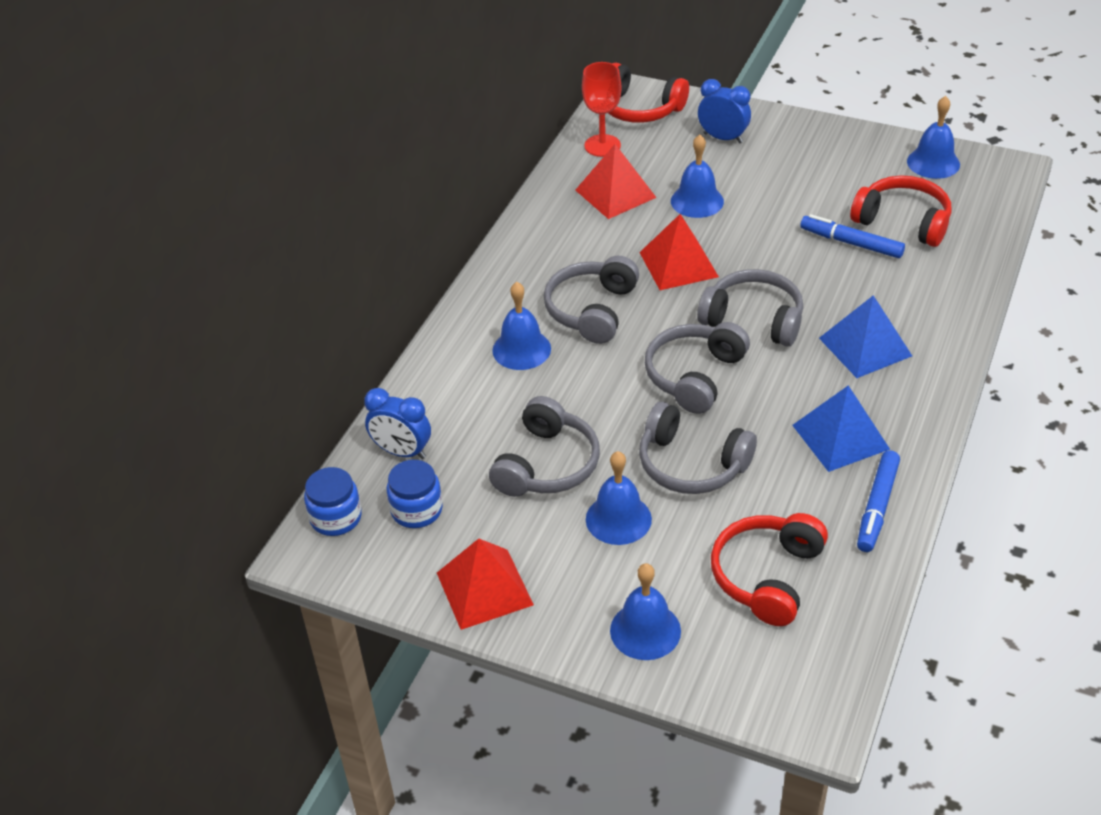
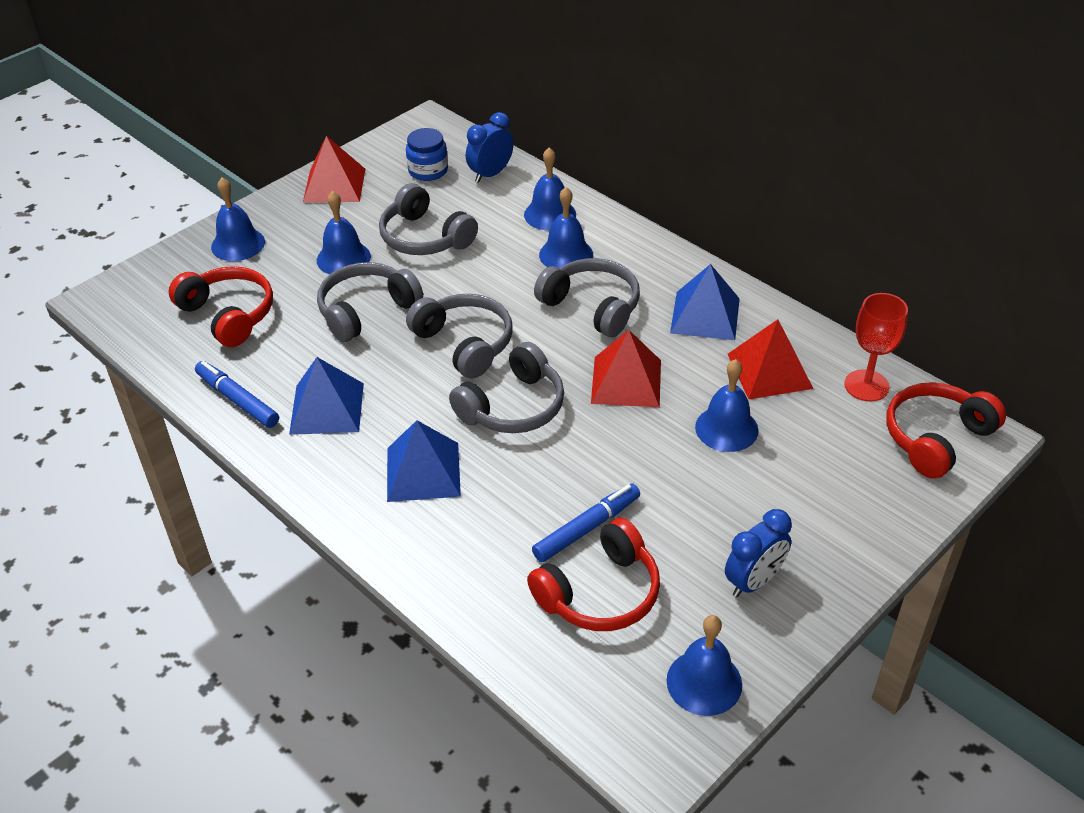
camera: 110 degrees right, 0 degrees up
blue jar [304,467,362,536] -> none
blue clock [698,79,751,143] -> blue clock moved to [725,509,792,597]
none -> blue bell [524,148,576,231]
none -> blue pyramid [670,264,740,340]

